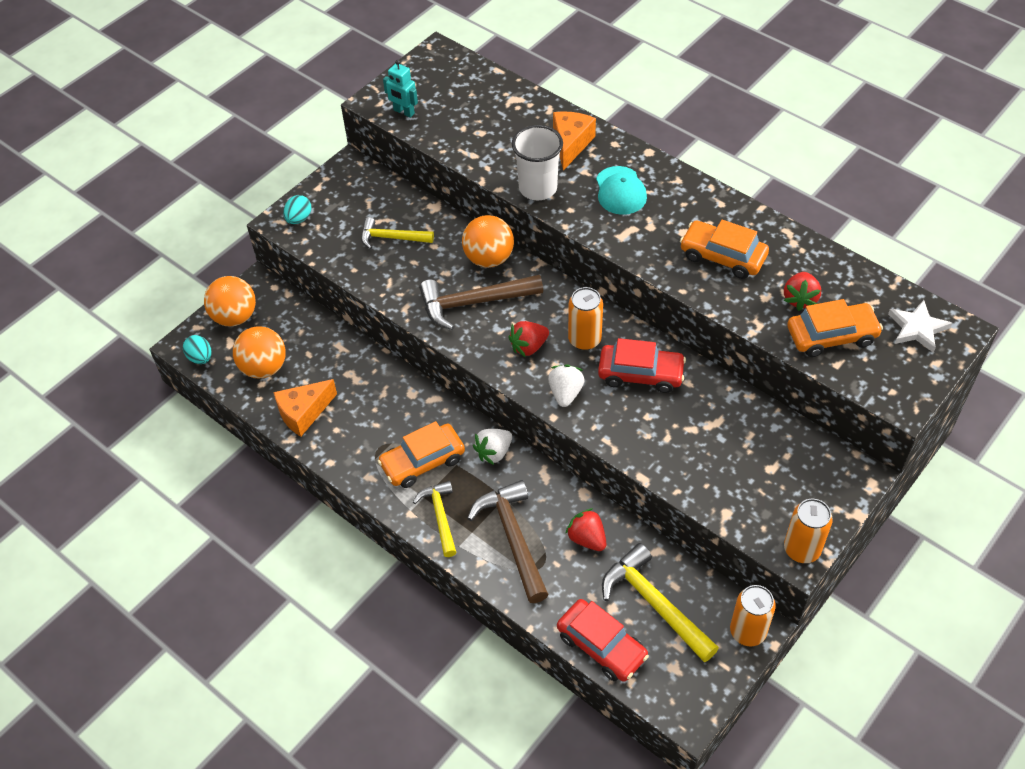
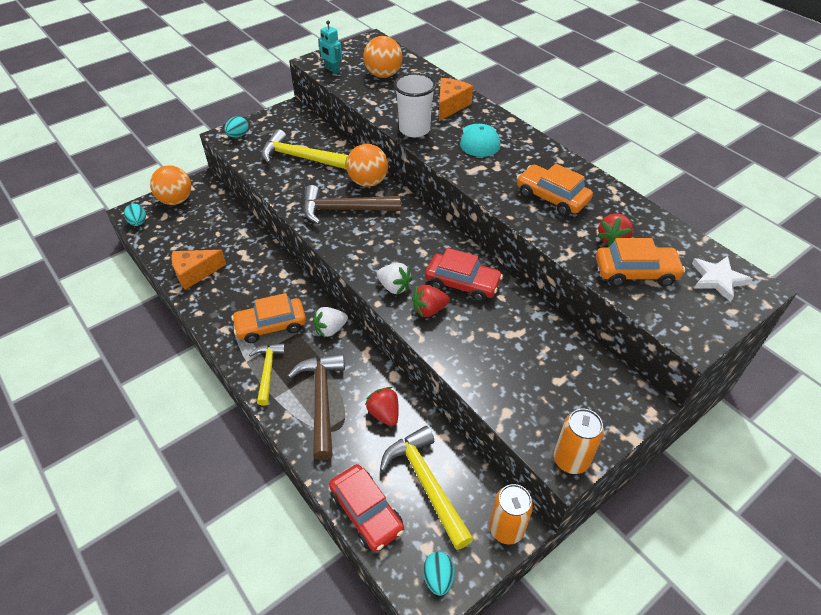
camera: 10 degrees right, 5 degrees down
orange ball [233,326,286,378] -> orange ball moved to [363,36,402,78]
yellow hammer [361,217,434,249] -> yellow hammer [261,129,348,169], size x1.58
red strawberry [508,321,549,357] -> red strawberry moved to [412,285,450,318]
white strawberry [548,365,585,407] -> white strawberry turned 105 degrees clockwise [377,263,413,295]
orange can [568,287,603,350] -> none
none -> turquoise egg [423,552,455,596]

